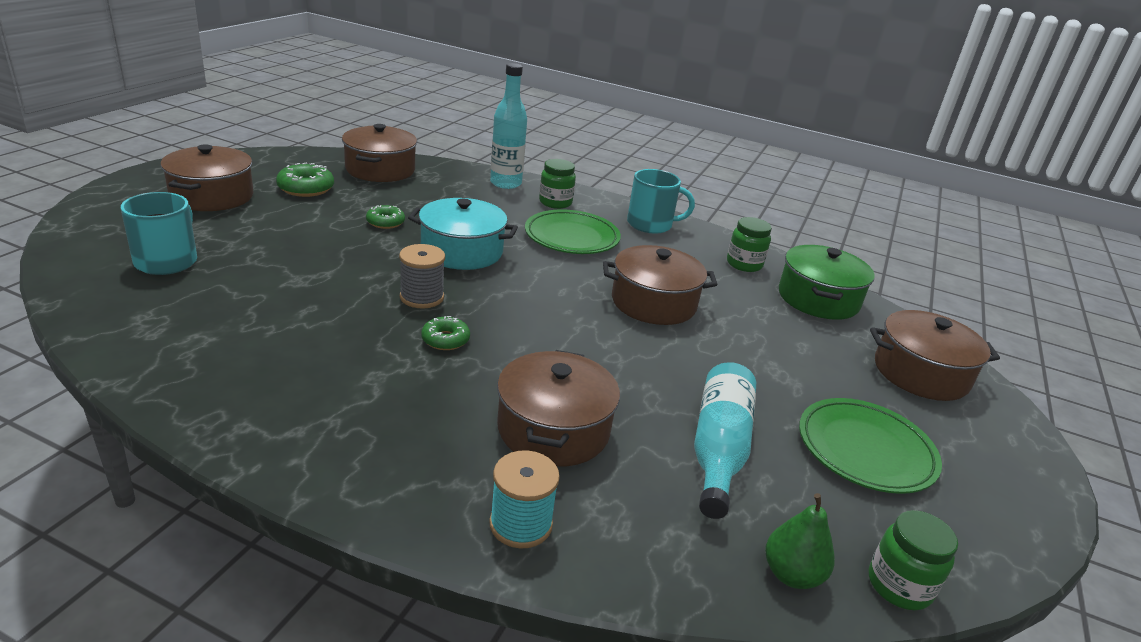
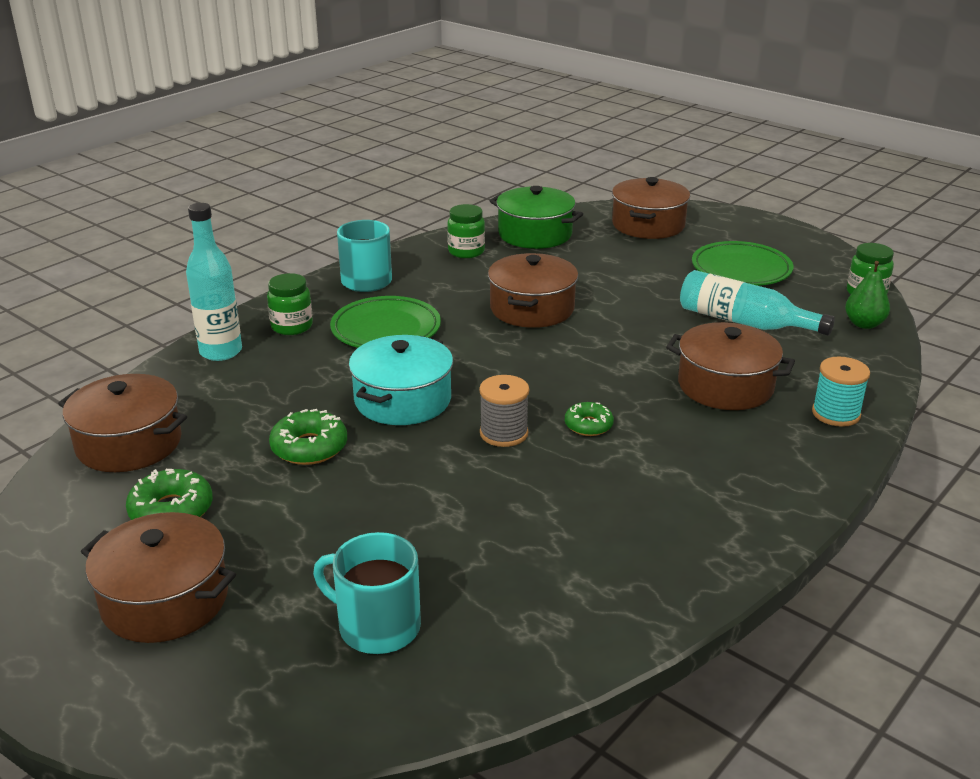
camera: 70 degrees left, 0 degrees up
green donut [366,205,405,229] -> green donut [269,409,347,465], size x1.53

